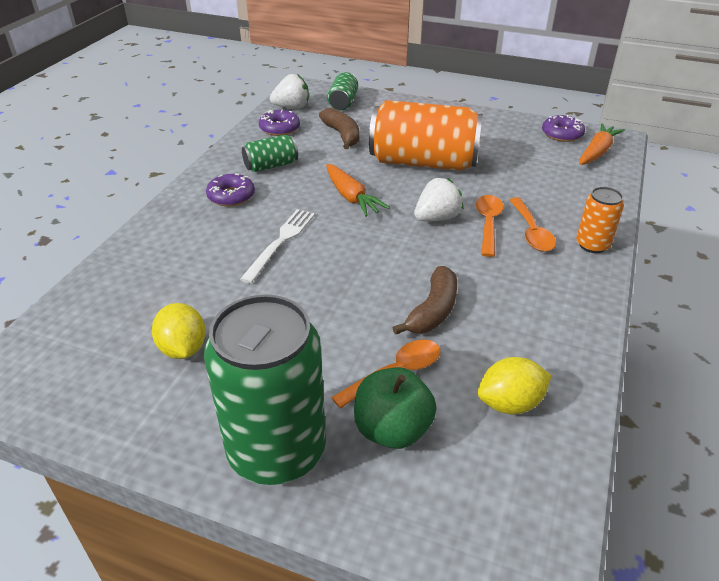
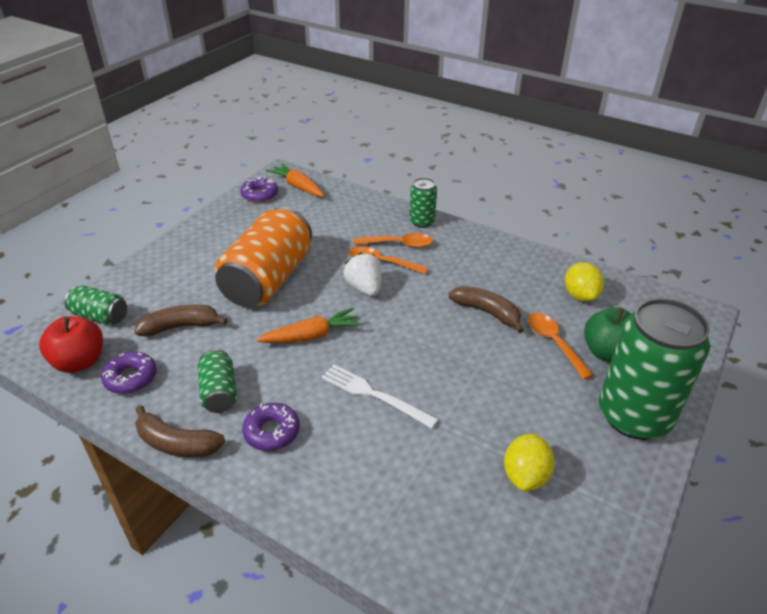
camera: 80 degrees left, 0 degrees up
yellow lemon [152,303,206,359] -> yellow lemon turned 60 degrees counterclockwise [504,434,555,492]
white strawberry [270,74,309,108] -> red apple [39,316,103,373]
orange can [576,187,624,253] -> green can [409,178,437,228]
none -> brown banana [135,405,225,457]

